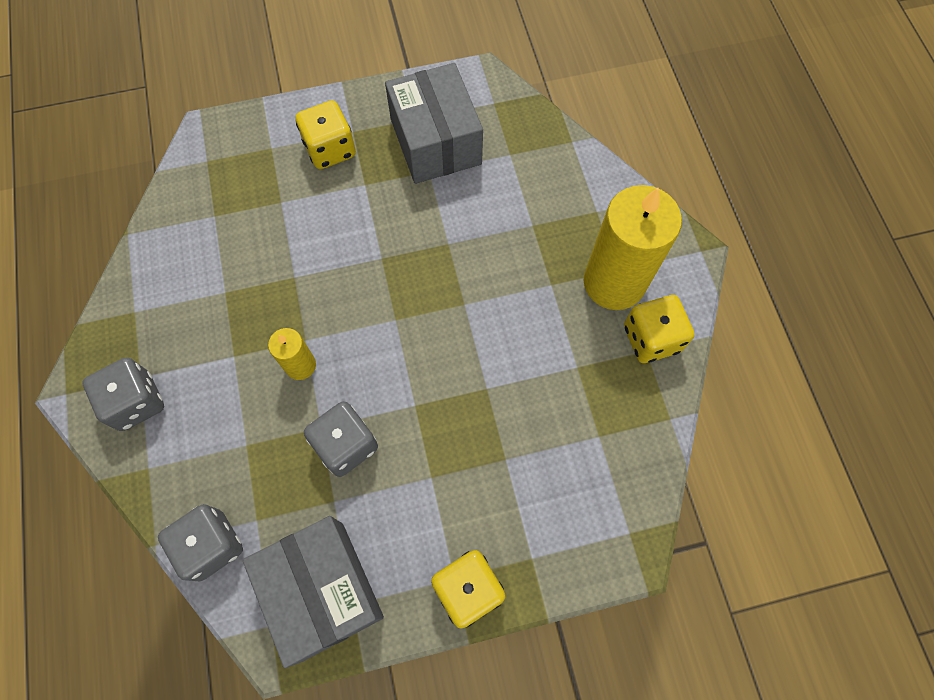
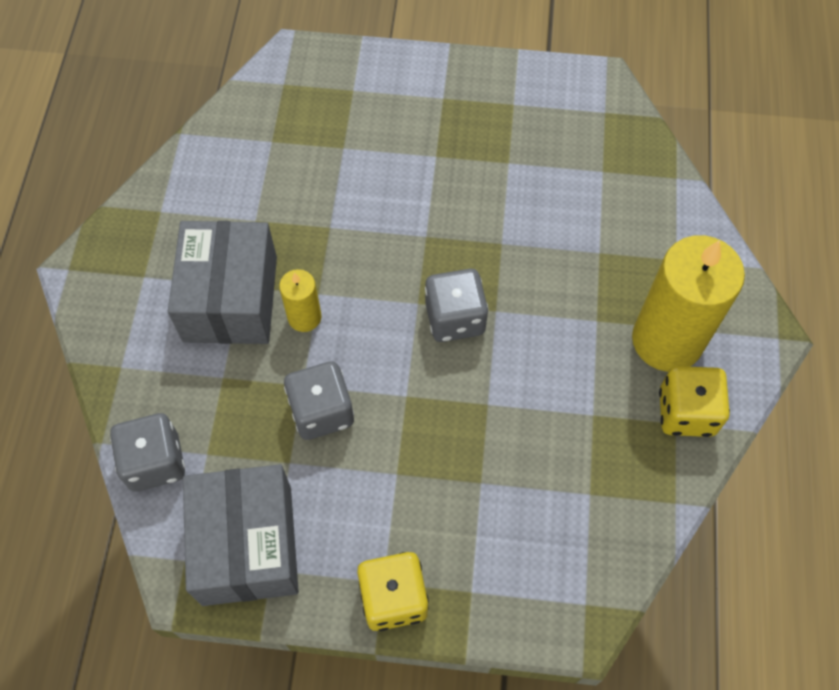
camera: 20 degrees right, 5 degrees down
grey dice [82,358,164,431] -> grey dice moved to [425,269,488,342]
yellow dice [295,100,356,169] -> none
grey box [385,63,483,184] -> grey box moved to [168,221,277,344]

